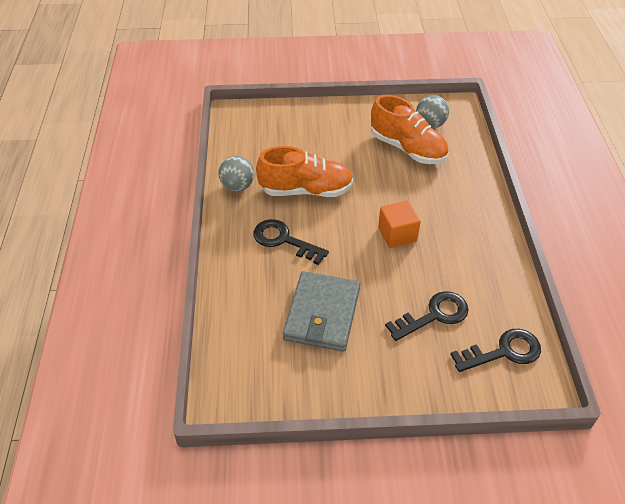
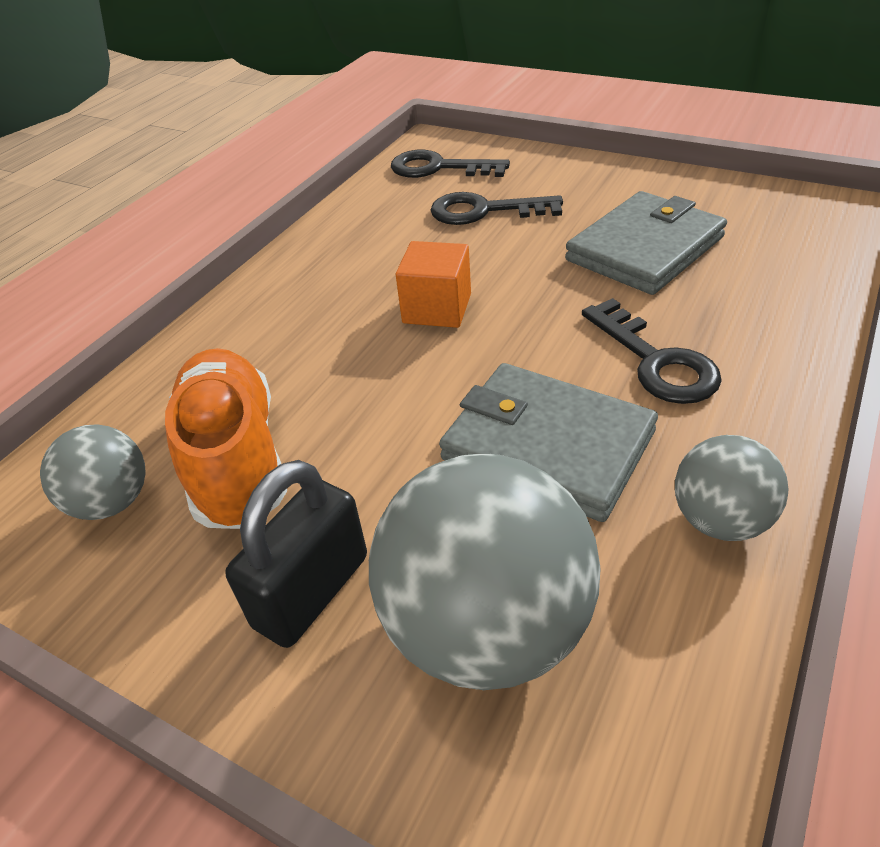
camera: 145 degrees left, 5 degrees down
orange shoe [256,146,353,197] -> grey wallet [439,363,658,522]
none -> black padlock [225,460,367,648]
none -> grey ball [369,454,601,690]

